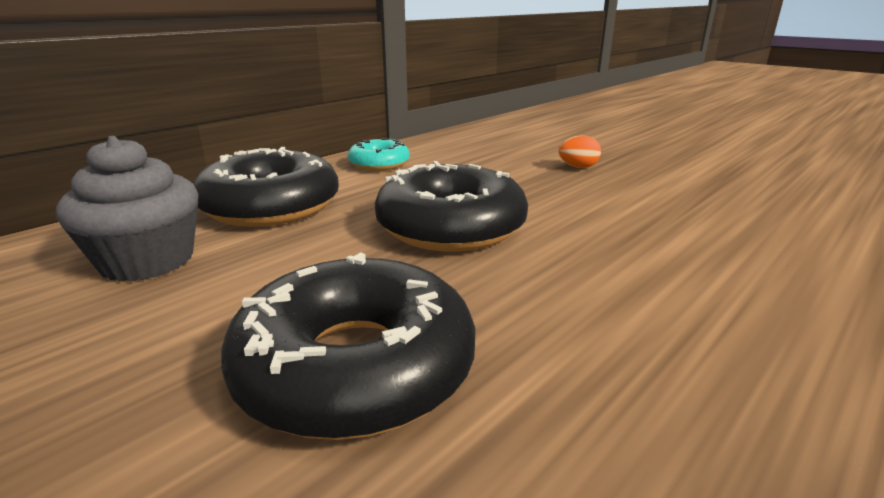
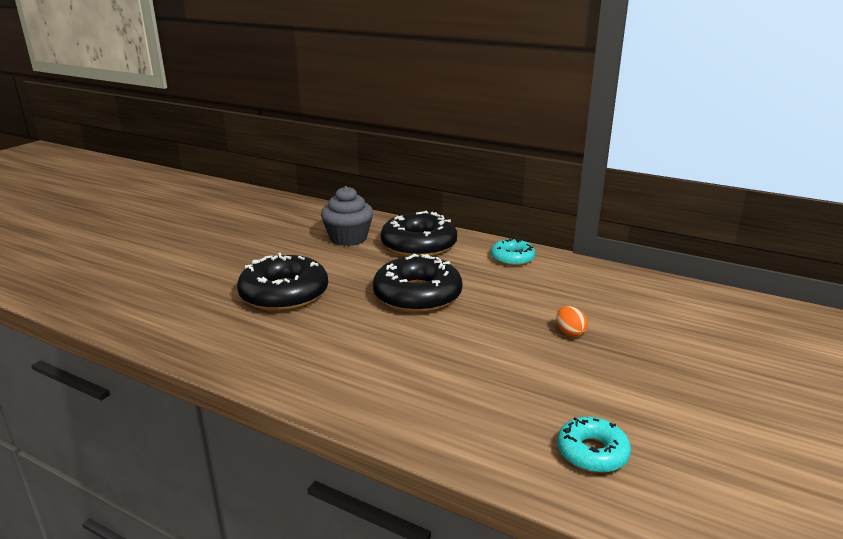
camera: 75 degrees right, 0 degrees up
none -> turquoise donut [557,417,631,473]

